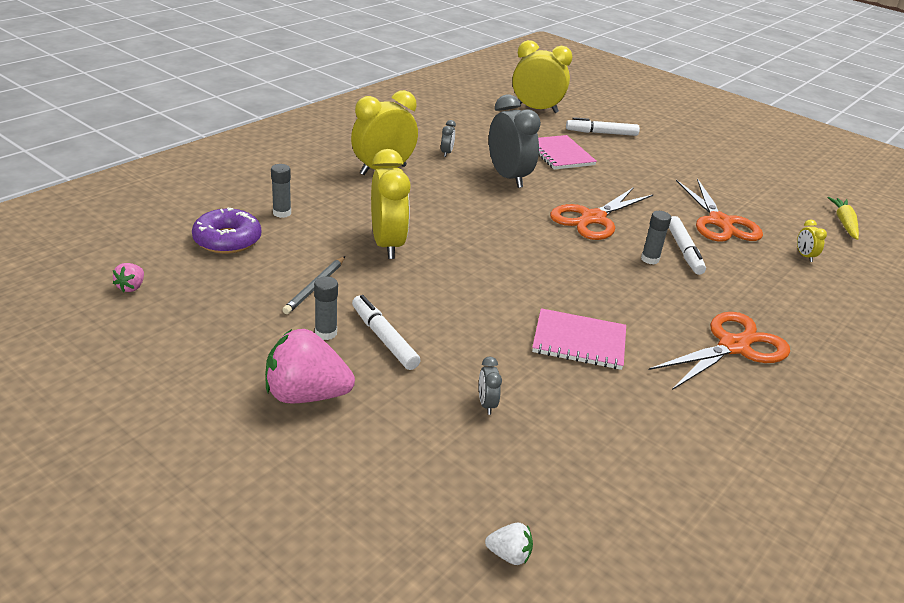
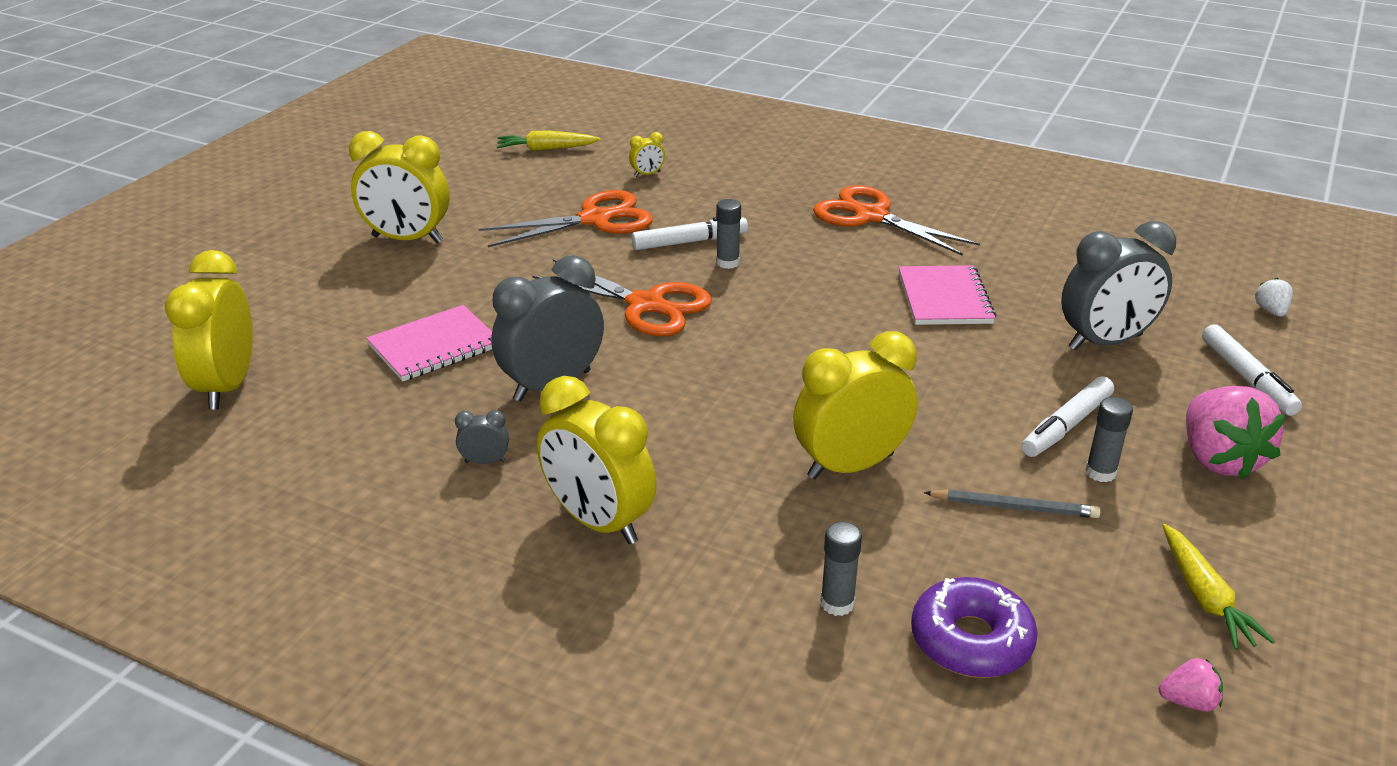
camera: 100 degrees left, 0 degrees up
grey clock [479,357,502,415] -> grey clock [1061,221,1176,350], size x2.37
white marker [566,117,640,136] -> white marker moved to [1202,324,1302,416]
none -> yellow clock [349,131,449,243]
none -> yellow carrot [1162,524,1275,650]

